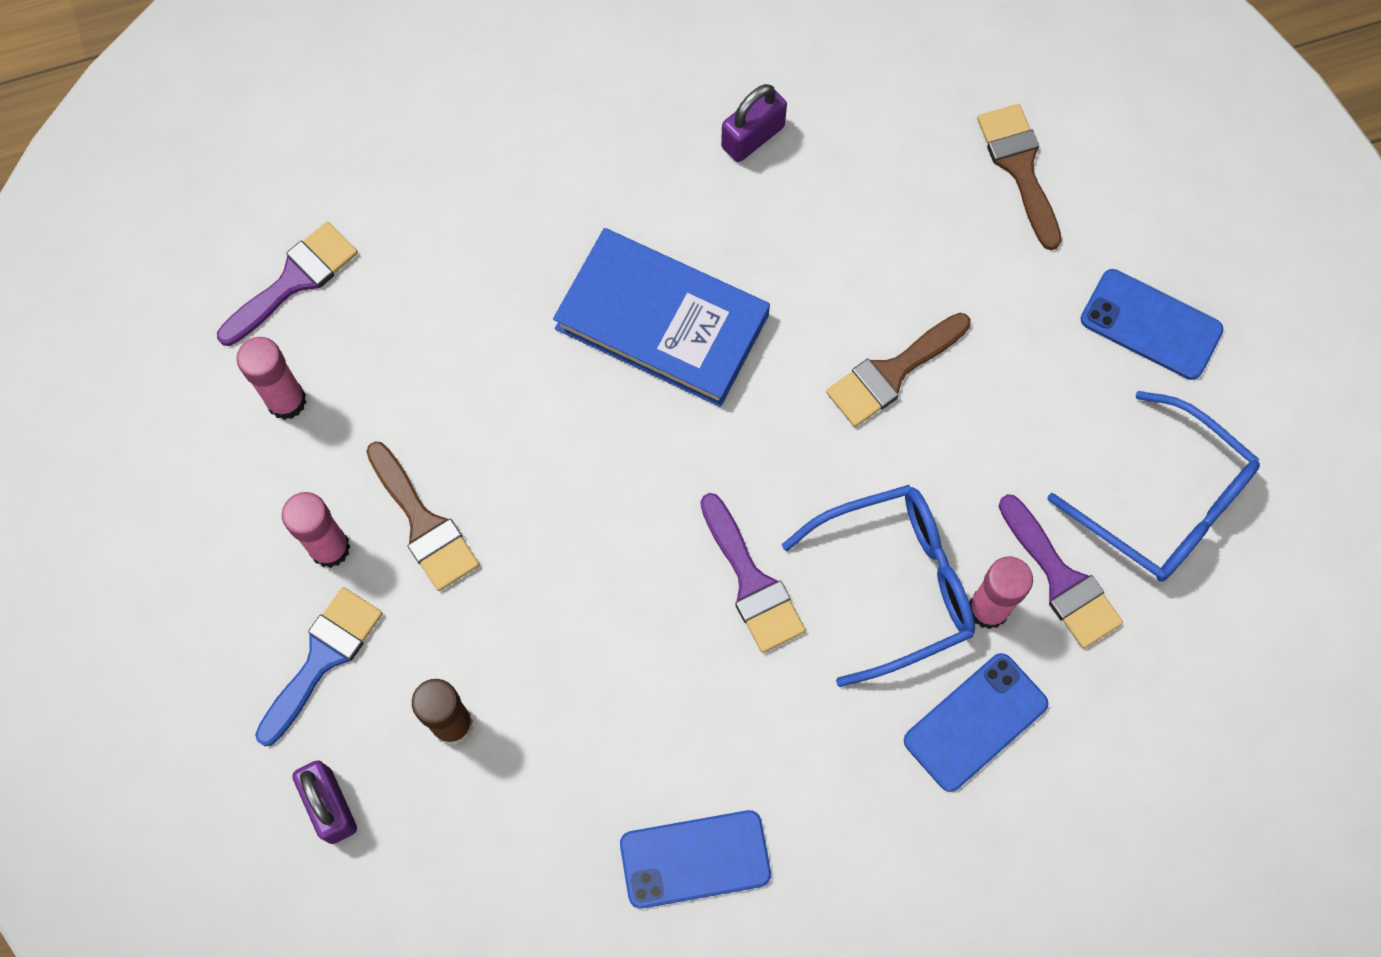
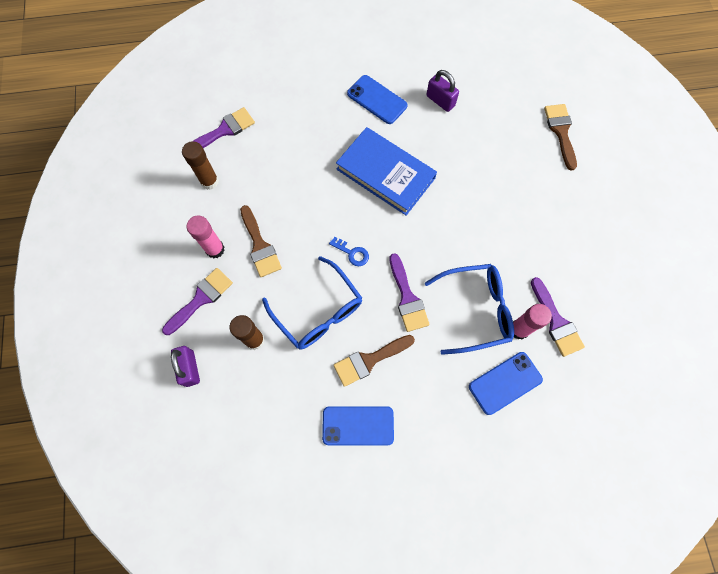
camera: 10 degrees right, 0 degrees up
pink glue stick [237,337,306,420] -> brown glue stick [182,141,219,190]
blue brush [255,587,383,746] -> purple brush [162,268,233,335]
purple padlock [721,84,787,162] -> purple padlock turned 75 degrees clockwise [426,70,459,112]
brown brush [826,313,971,427] -> brown brush moved to [334,335,415,387]
blue glasses [1048,391,1260,582] -> blue glasses moved to [262,256,362,350]
blue phone [1081,269,1224,380] -> blue phone moved to [347,75,408,124]
none -> blue key [329,237,369,266]

